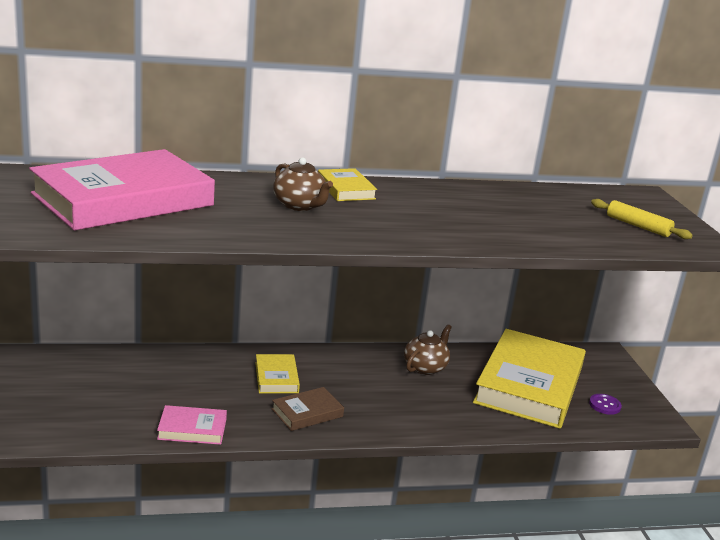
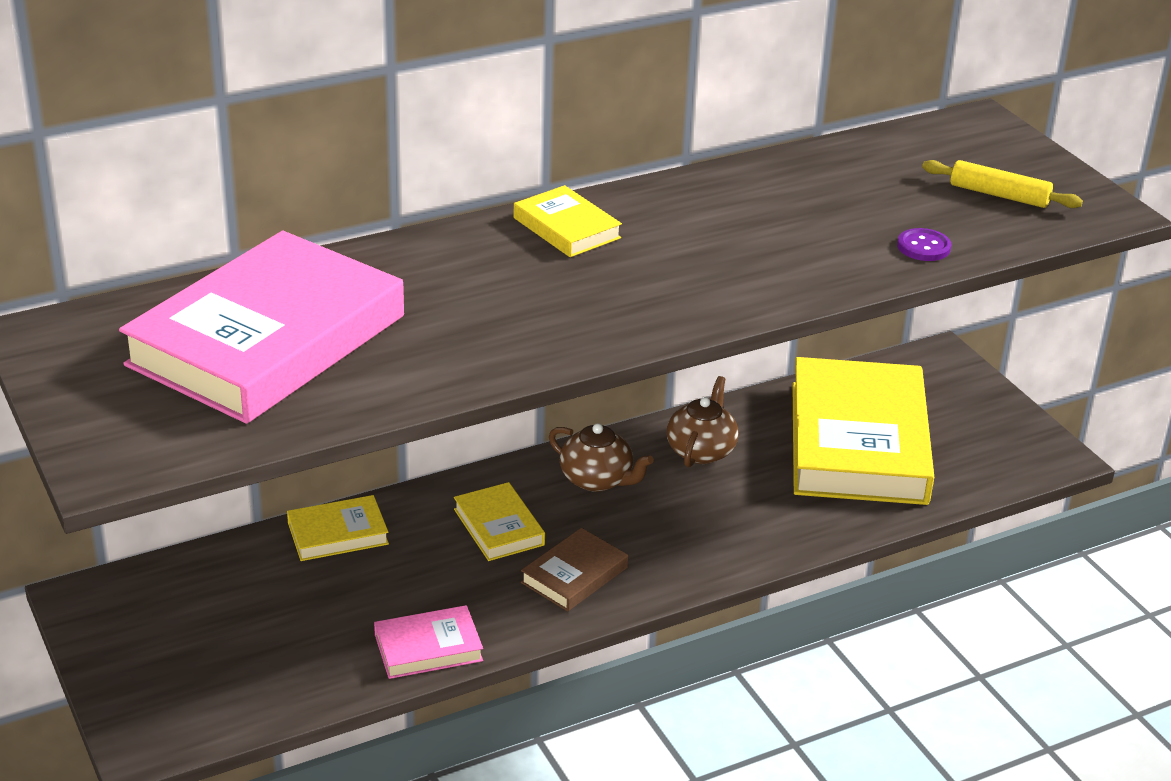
camera: 15 degrees left, 10 degrees up
brown teapot [273,157,333,211] -> brown teapot moved to [549,423,654,492]
purple button [589,394,622,415] -> purple button moved to [897,228,951,261]
none -> yellow book [287,495,389,561]

